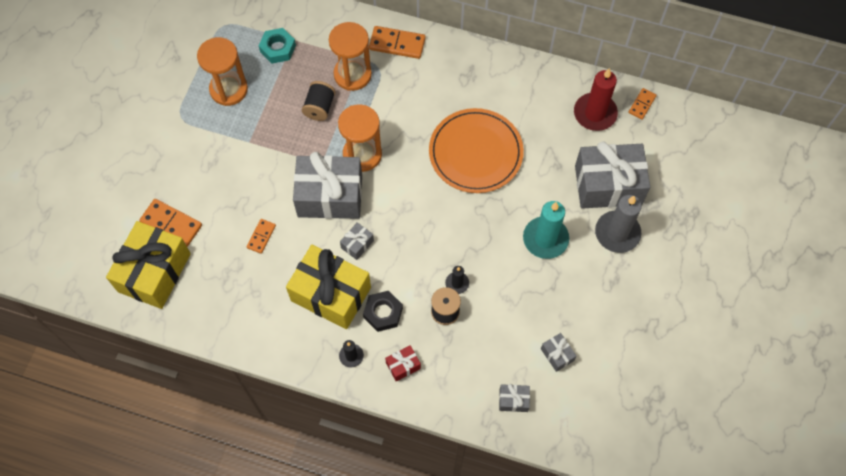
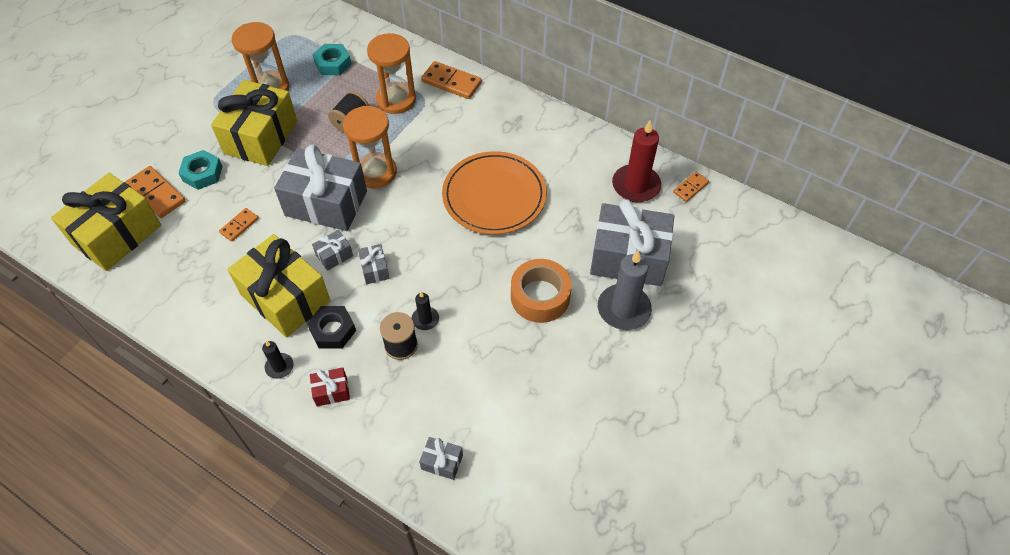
camera: 15 degrees right, 10 degrees down
turquoise candle [523,201,569,259] -> orange tape [511,259,572,323]
grey gift [541,333,576,372] -> grey gift moved to [358,244,390,284]
none -> turquoise nut [178,150,223,190]
none -> yellow gift [211,80,297,166]

